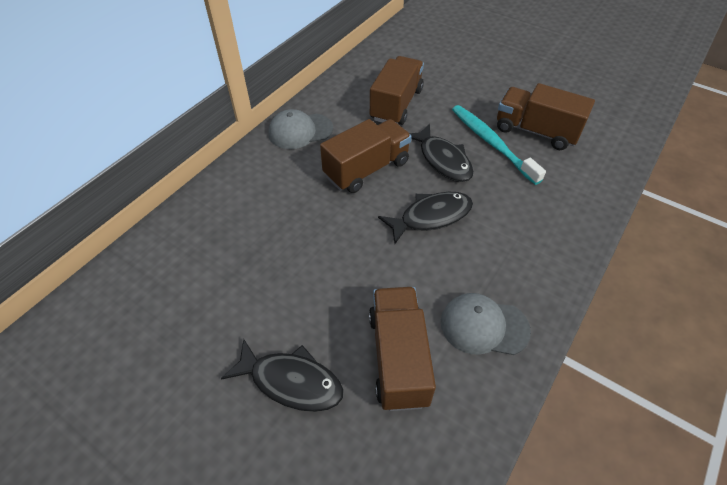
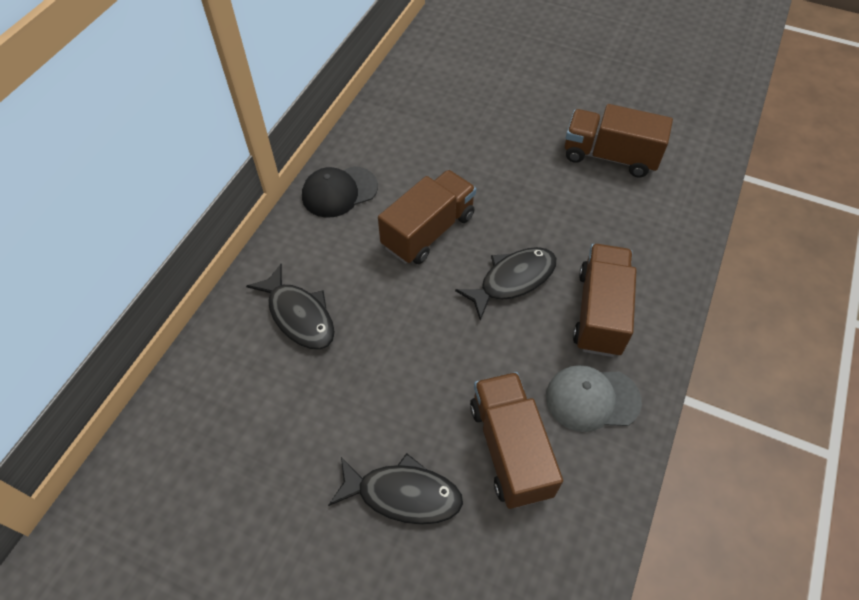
camera: 10 degrees left, 5 degrees up
grey cap [268,109,333,149] -> black cap [302,166,378,218]
brown truck [370,56,424,125] -> brown truck moved to [573,244,636,357]
black fish [409,124,474,182] -> black fish moved to [246,264,335,350]
turquoise toothbrush [452,105,546,185] -> none

